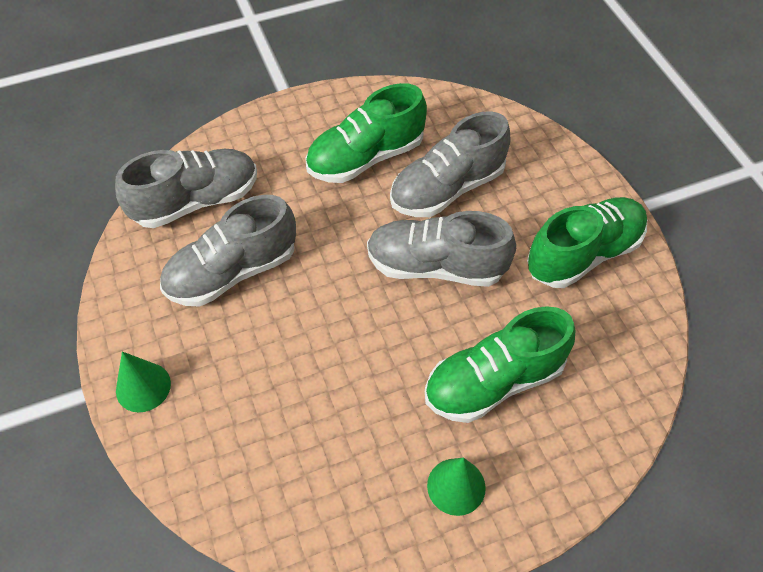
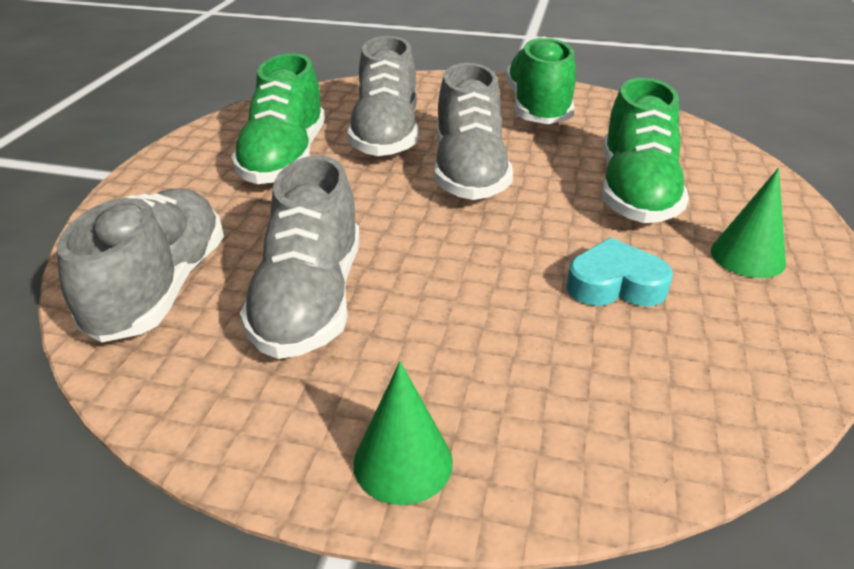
camera: 55 degrees left, 20 degrees down
grey shoe [367,211,516,287] -> grey shoe turned 45 degrees counterclockwise [435,63,513,200]
none -> turquoise heart [566,238,673,306]

